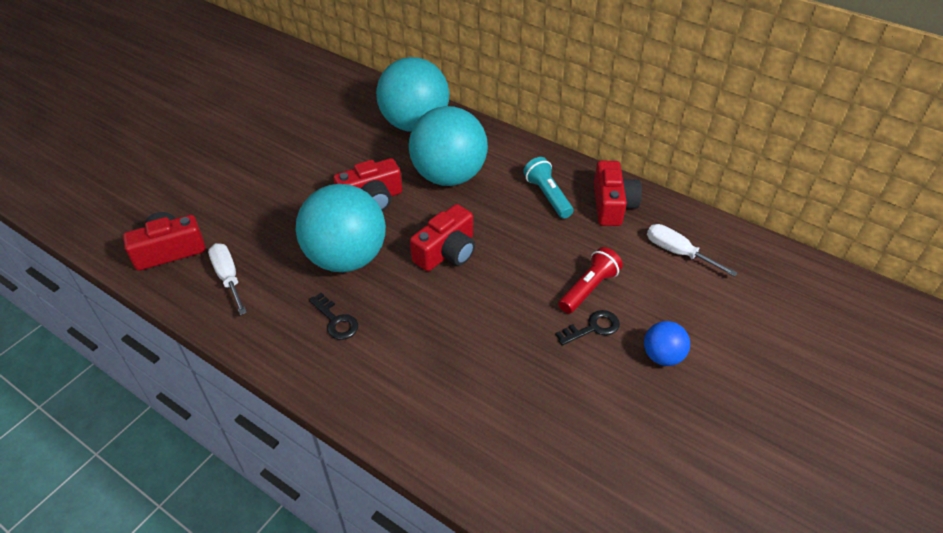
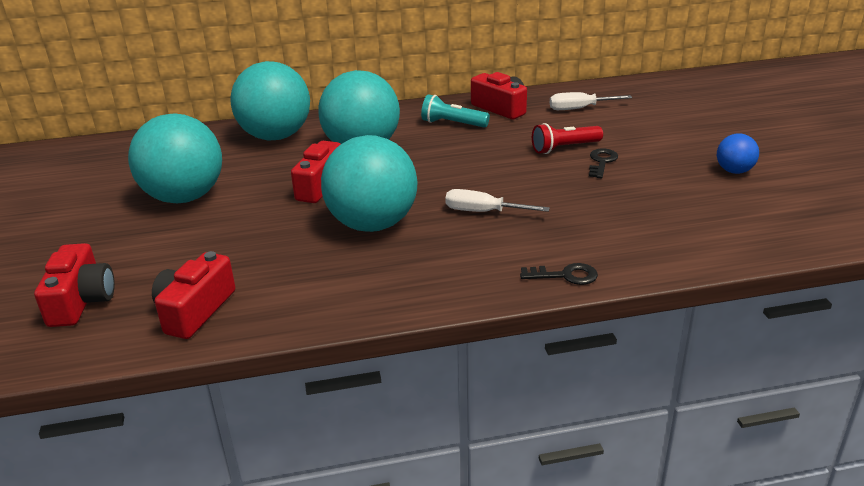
camera: 45 degrees left, 15 degrees down
white screwdriver [208,243,247,315] -> white screwdriver moved to [445,189,550,212]
black key [309,293,358,340] -> black key moved to [520,263,598,285]
red camera [410,204,475,271] -> red camera moved to [34,243,115,327]
red flashlight [559,247,623,314] -> red flashlight turned 105 degrees counterclockwise [532,123,603,154]
blue ball [644,321,690,366] -> blue ball moved to [717,133,759,174]
none -> turquoise ball [128,113,222,204]

